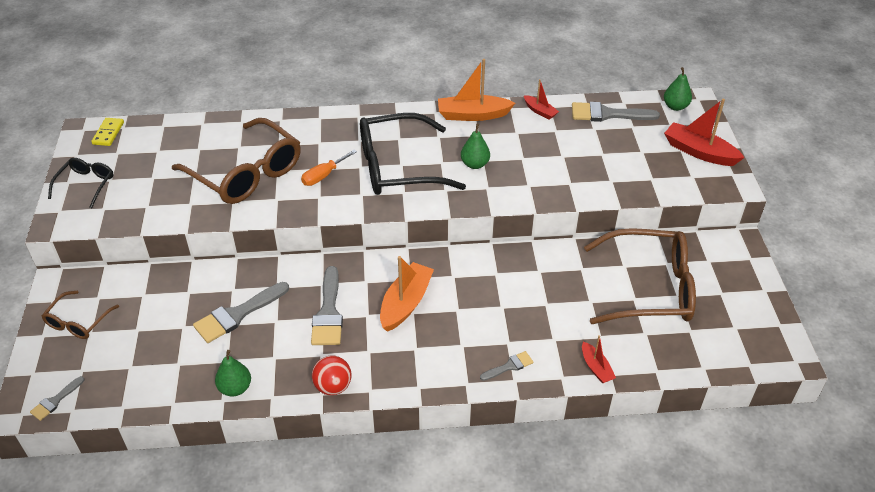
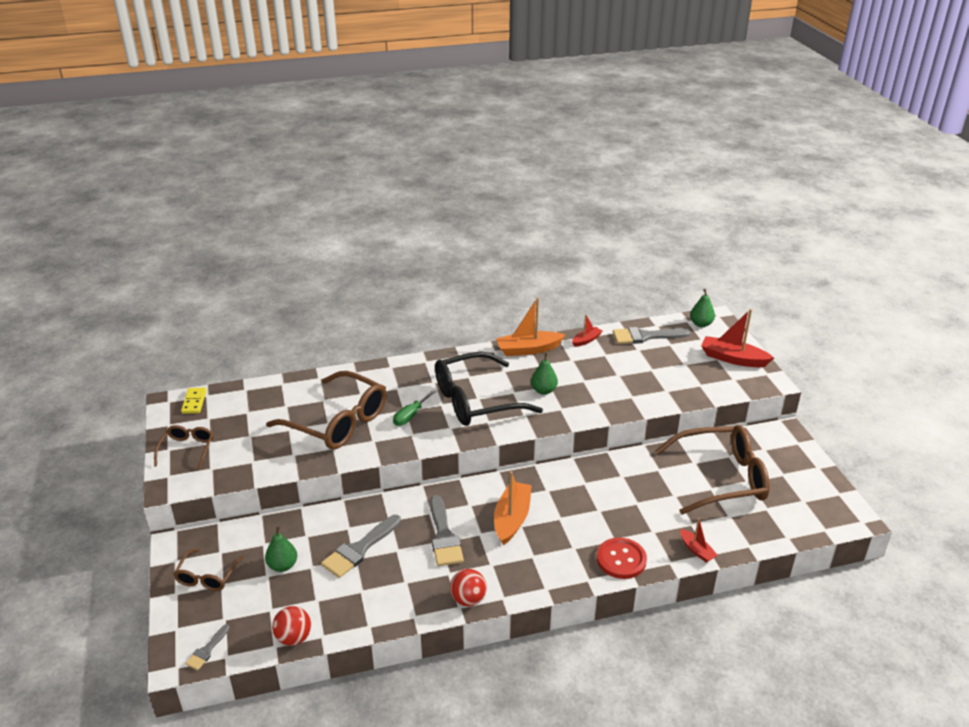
camera: 10 degrees left, 10 degrees down
black glasses [48,158,114,208] -> brown glasses [154,425,213,470]
green pear [215,350,251,397] -> green pear moved to [265,526,297,572]
orange screwdriver [301,150,357,186] -> green screwdriver [393,390,436,426]
grey brush [480,351,533,381] -> red button [597,538,647,579]
red boat [524,79,559,120] -> red boat turned 75 degrees counterclockwise [572,314,602,347]
none -> red ball [272,606,311,646]

